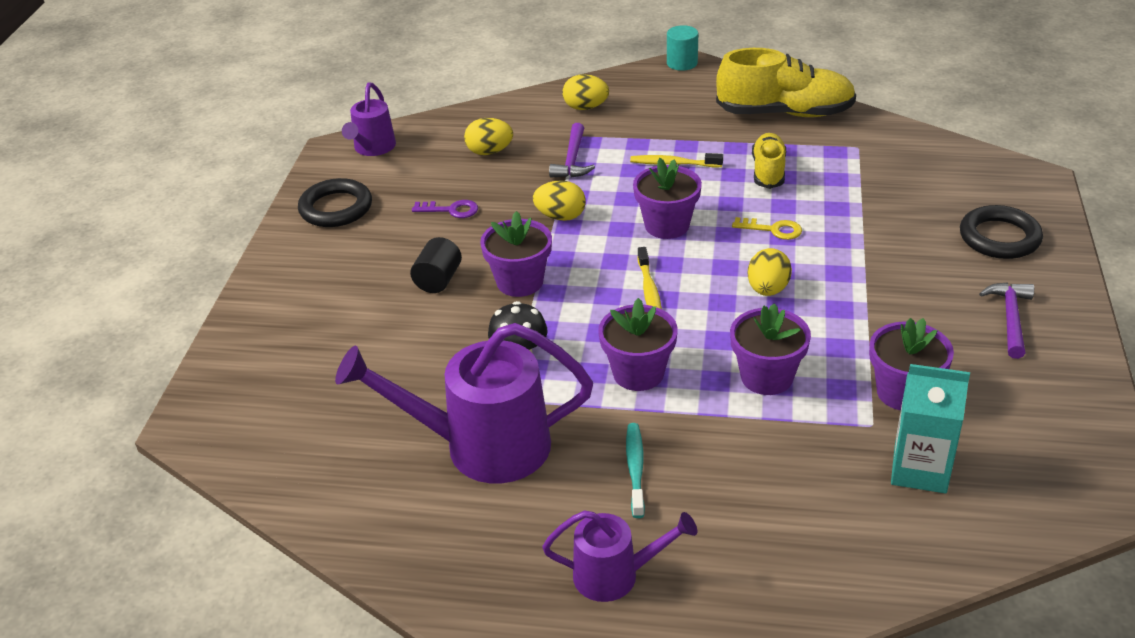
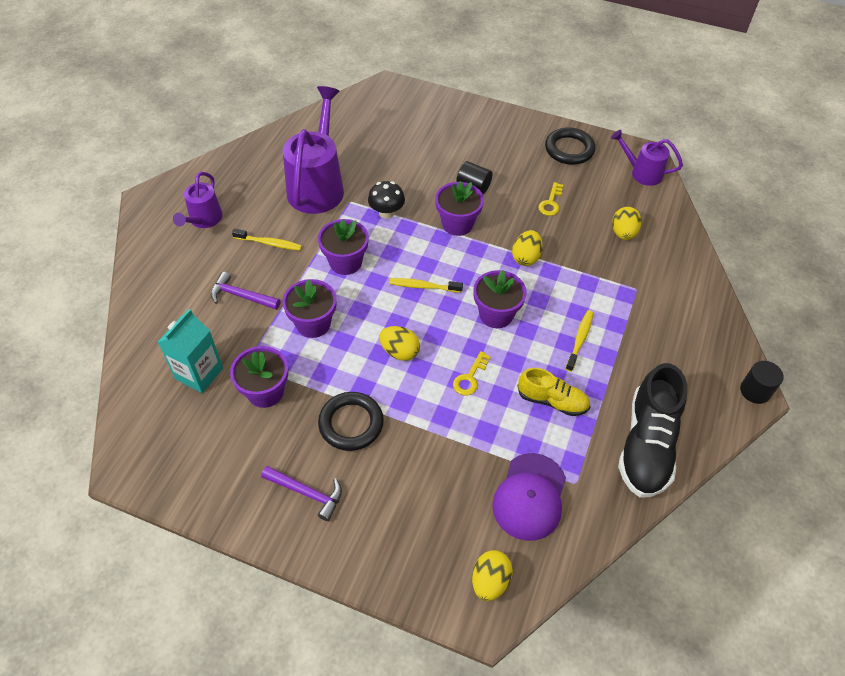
camera: 100 degrees right, 15 degrees up
purple key [412,200,478,218] -> yellow key [538,182,563,216]
purple hammer [549,123,595,178] -> purple hammer moved to [211,272,280,310]
yellow egg [562,74,609,110] -> yellow egg moved to [472,550,513,601]
turquoise toothbrush [626,423,645,518] -> yellow toothbrush [232,229,302,251]
turquoise cylinder [667,25,698,71] -> black cylinder [740,361,784,404]
yellow shoe [716,48,856,117] -> black shoe [618,363,687,497]
black ring [960,205,1043,259] -> black ring moved to [318,392,384,451]
none -> purple cap [492,453,566,541]

